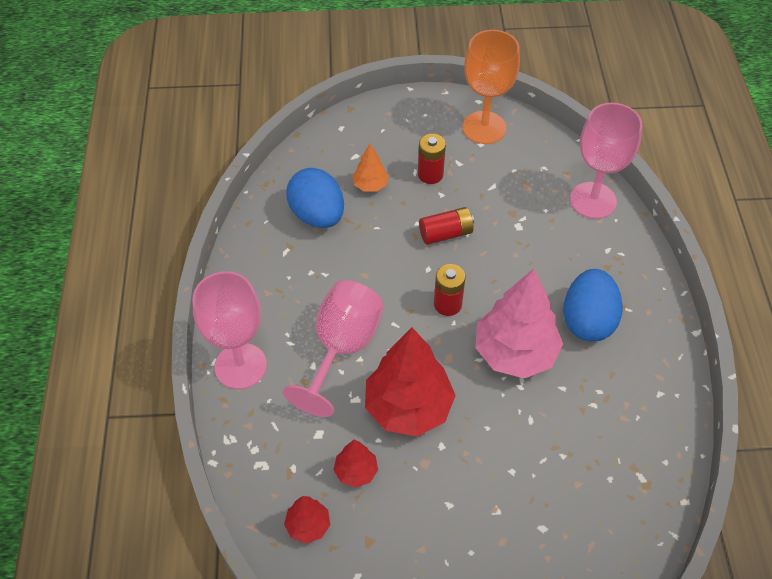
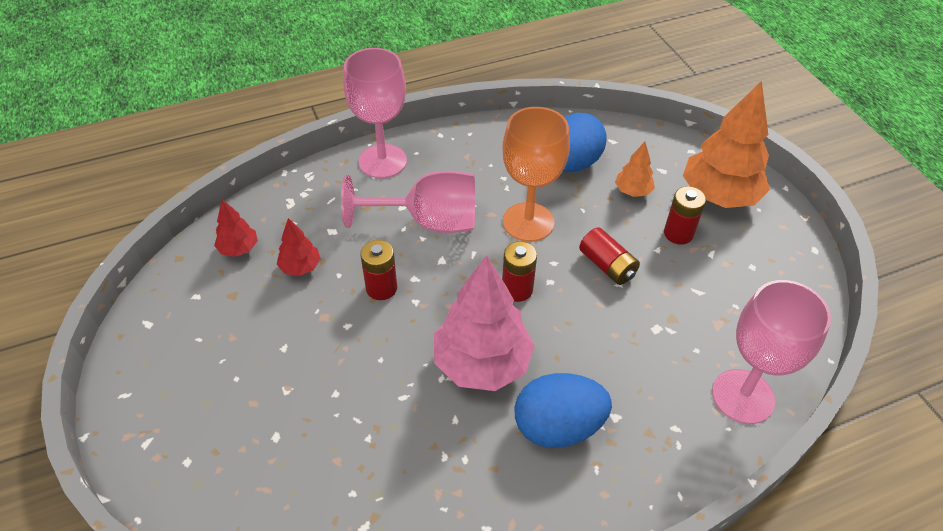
camera: 70 degrees right, 5 degrees down
red tree [365,328,456,436] -> red battery [360,240,397,300]
orange goblet [463,30,520,144] -> orange goblet moved to [502,107,570,242]
none -> orange tree [683,81,770,208]

